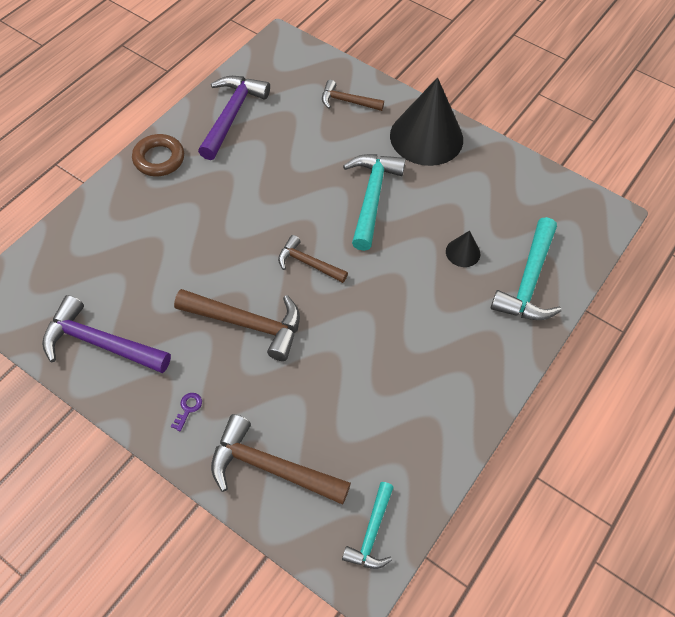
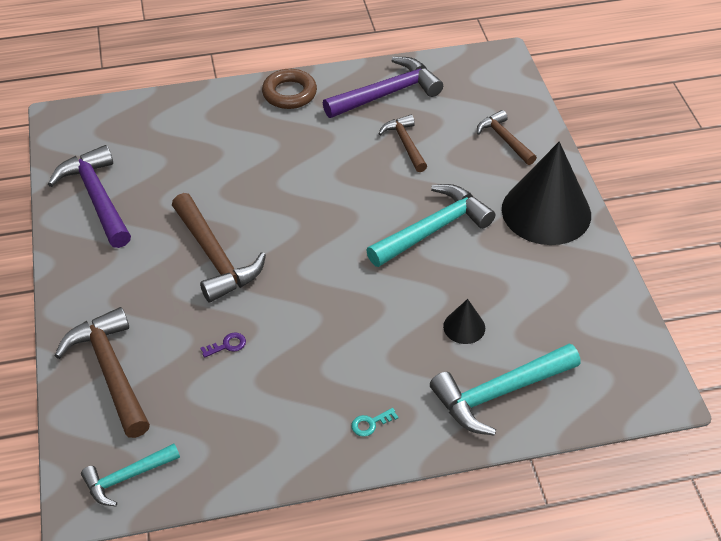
camera: 45 degrees right, 10 degrees down
purple key [171,393,202,431] -> purple key moved to [201,333,246,358]
brown hammer [278,235,348,283] -> brown hammer moved to [378,115,427,172]
none -> turquoise key [351,408,398,436]

